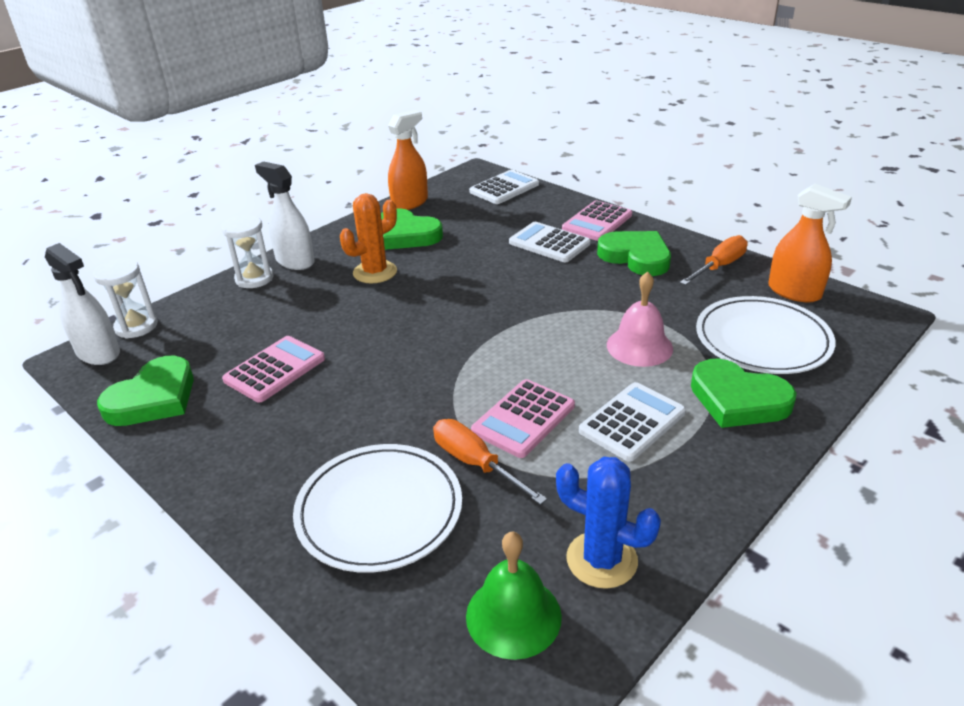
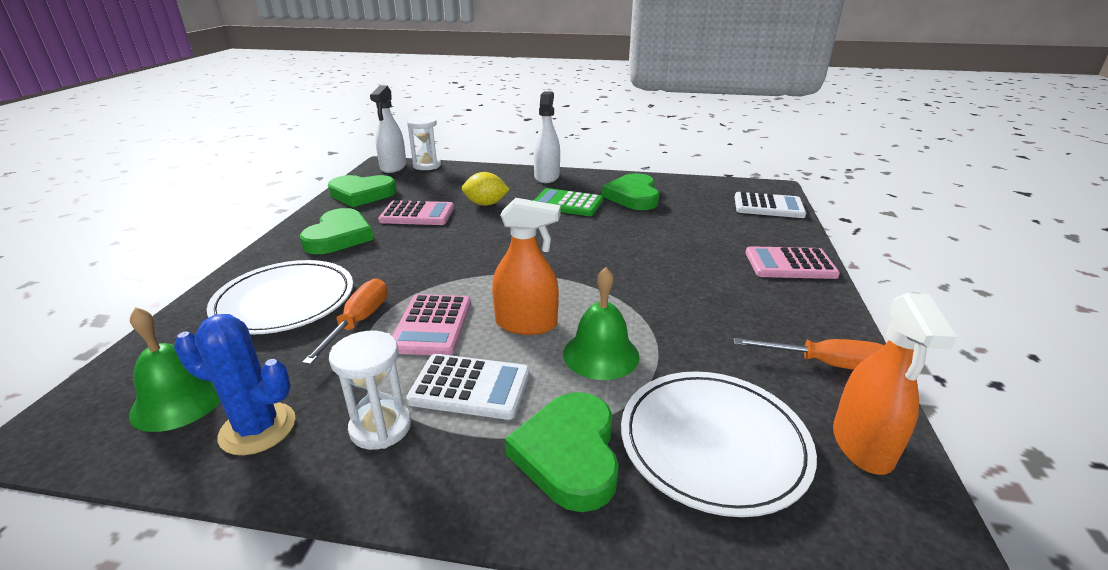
camera: 55 degrees right, 5 degrees down
white hourglass [221,215,273,288] -> white hourglass moved to [329,331,411,450]
orange cactus [340,193,397,283] -> green calculator [533,188,603,216]
orange spray bottle [388,110,428,210] -> orange spray bottle moved to [492,198,561,335]
pink calculator [471,379,575,458] -> pink calculator turned 90 degrees counterclockwise [392,294,471,355]
white calculator [509,222,591,262] -> none
blue cactus [556,457,661,589] -> blue cactus turned 75 degrees counterclockwise [174,314,296,455]
green heart [597,231,671,276] -> green heart moved to [300,208,374,254]
pink bell [607,271,673,367] -> green bell [563,267,639,380]
none -> yellow lemon [462,172,510,206]

